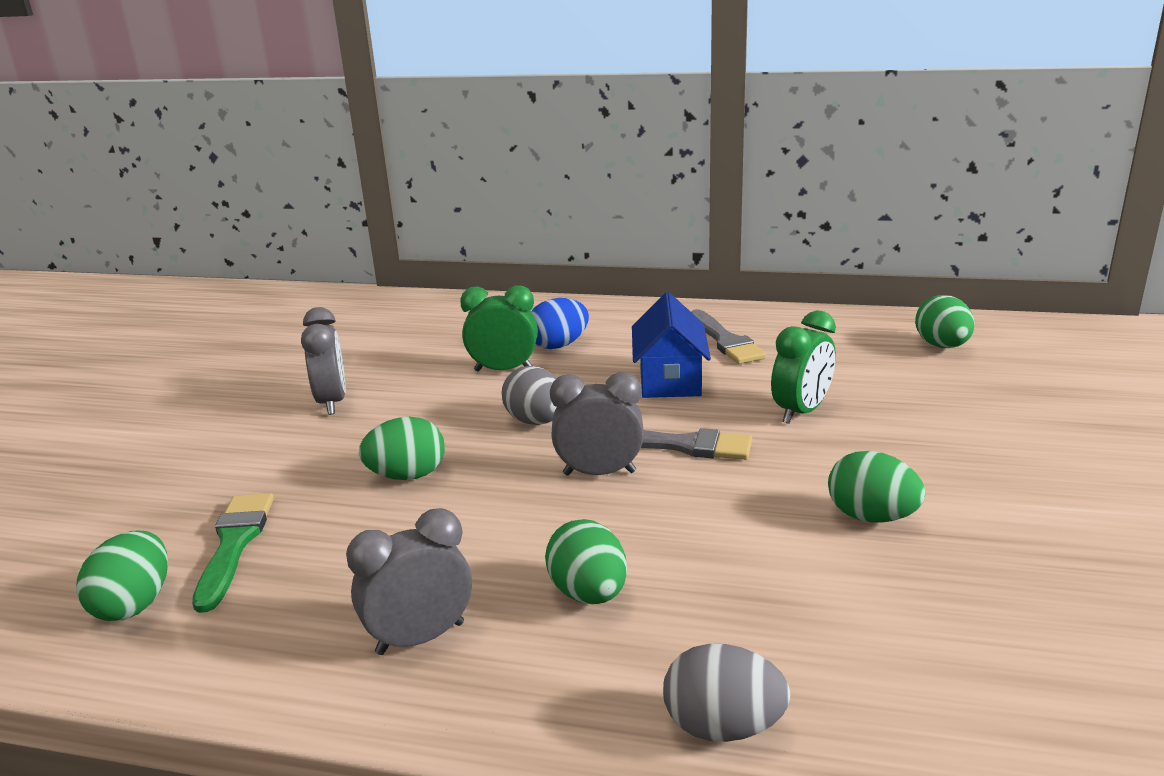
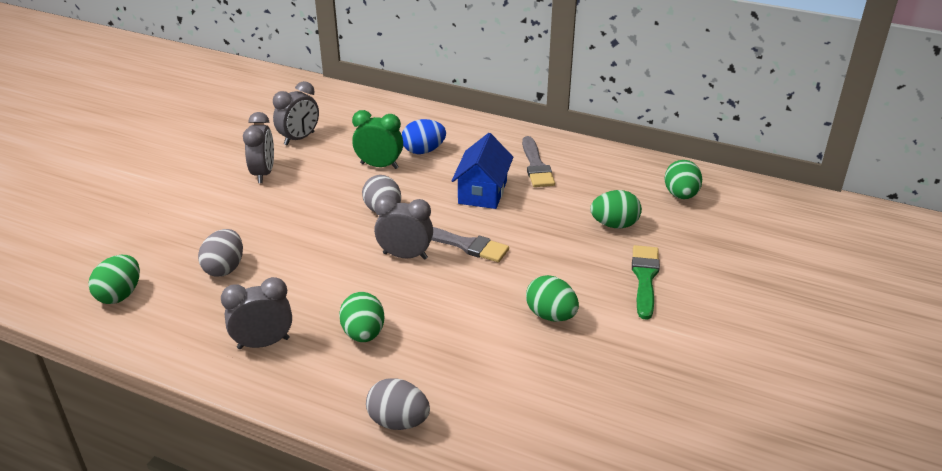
camera: 10 degrees right, 10 degrees up
green brush [192,493,274,613] -> green brush moved to [632,245,660,320]
green egg [359,417,445,480] -> green egg moved to [590,190,642,228]
green clock [771,310,836,424] -> none
none -> grey egg [198,229,243,277]
none -> grey clock [273,81,319,145]

